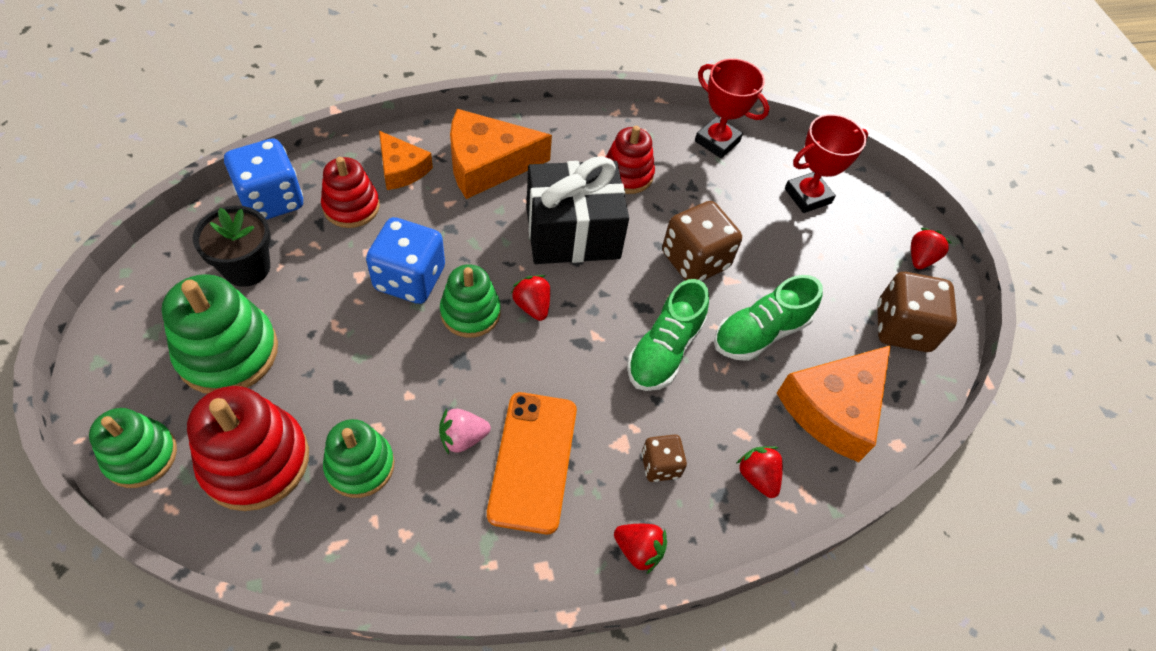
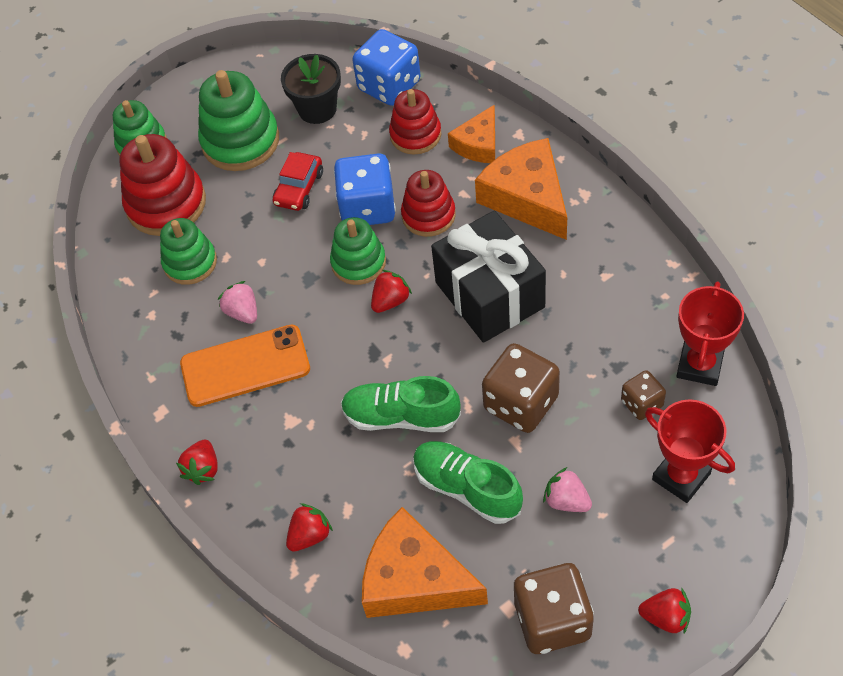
camera: 80 degrees right, 0 degrees up
red stacking toy [606,126,655,194] -> red stacking toy moved to [401,170,456,237]
brown dice [641,434,687,482] -> brown dice moved to [621,370,666,420]
none -> red car [272,152,323,211]
none -> pink strawberry [543,467,592,512]

